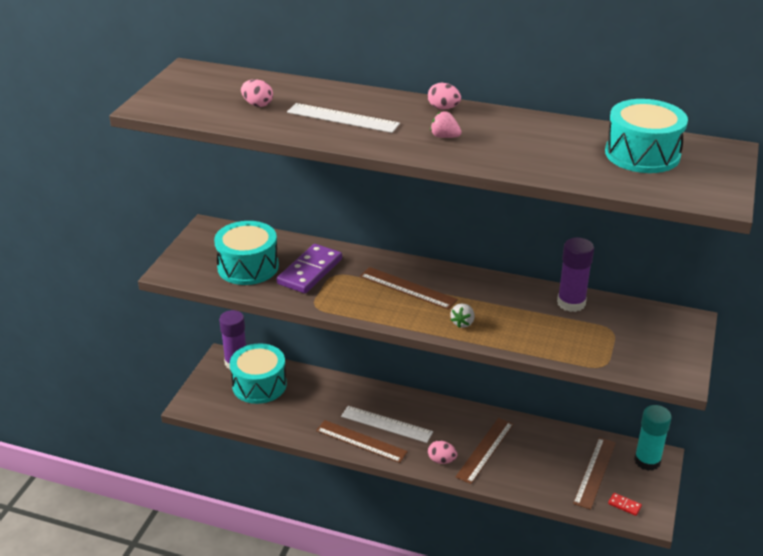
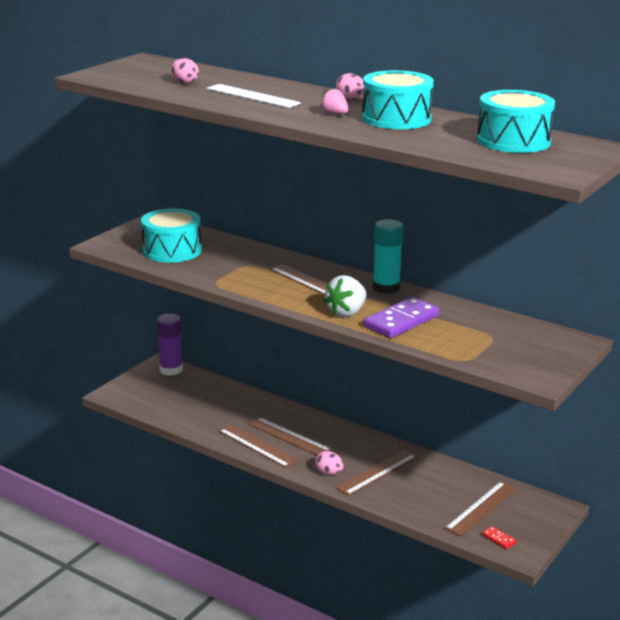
camera: 15 degrees right, 10 degrees down
turquoise drum [230,343,287,404] -> turquoise drum moved to [362,70,434,129]
purple domino [277,244,342,293] -> purple domino moved to [363,297,440,338]
white ruler [341,406,433,443] -> brown ruler [248,417,332,455]
white strawberry [450,303,474,328] -> white strawberry [323,275,367,317], size x1.70
purple glue stick [557,238,594,312] -> none
turquoise glue stick [634,405,672,471] -> turquoise glue stick moved to [372,219,404,294]

